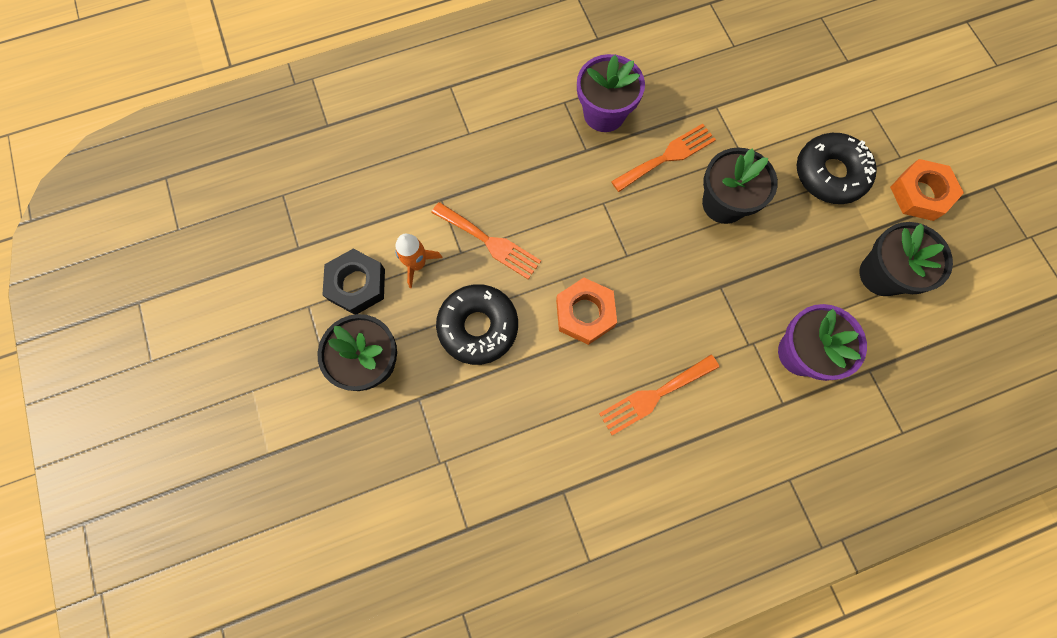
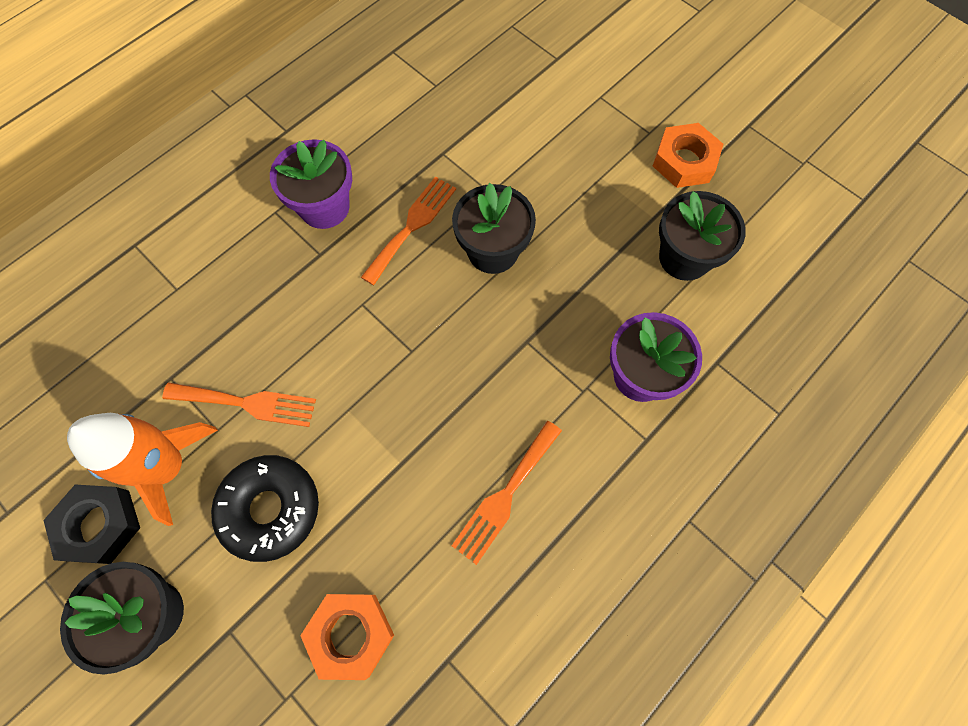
camera: 25 degrees left, 5 degrees down
orange rocket [395,234,442,288] -> orange rocket [67,413,218,526], size x1.77
orange nut [556,278,617,345] -> orange nut moved to [300,594,394,680]
black donut [797,133,877,204] -> none

